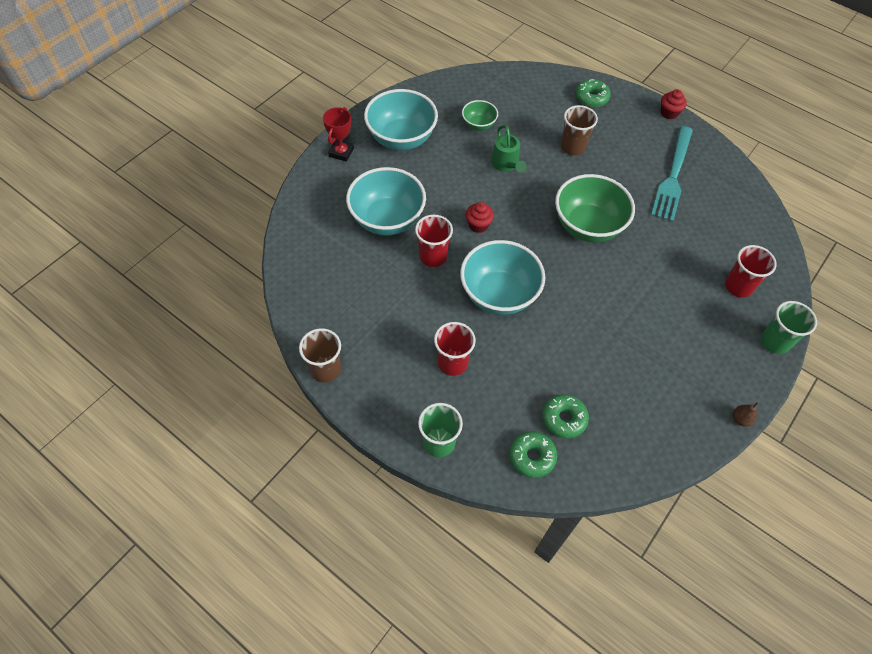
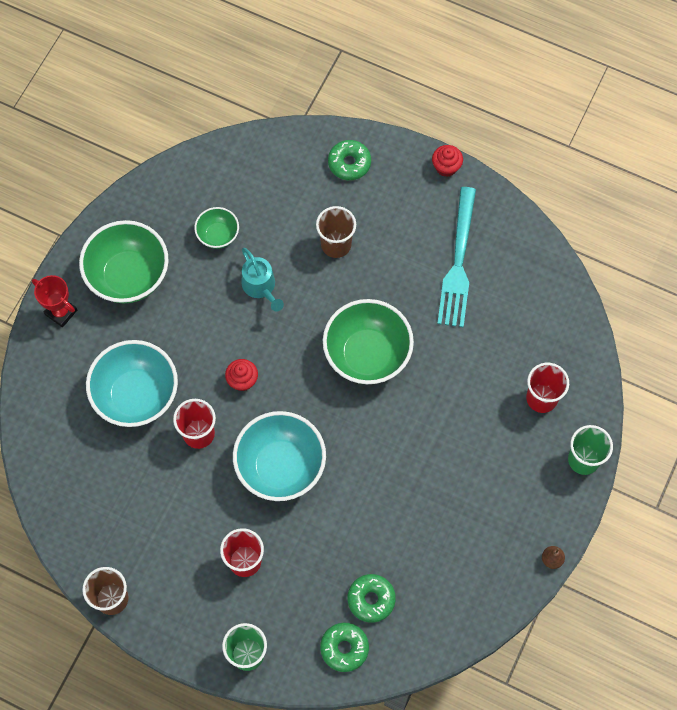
camera: 10 degrees left, 10 degrees up
red trophy [323,107,354,162] -> red trophy turned 60 degrees counterclockwise [32,275,77,328]
turquoise bowl [364,89,438,150] -> green bowl [79,220,169,303]
green watering can [491,125,526,173] -> turquoise watering can [242,248,284,312]

